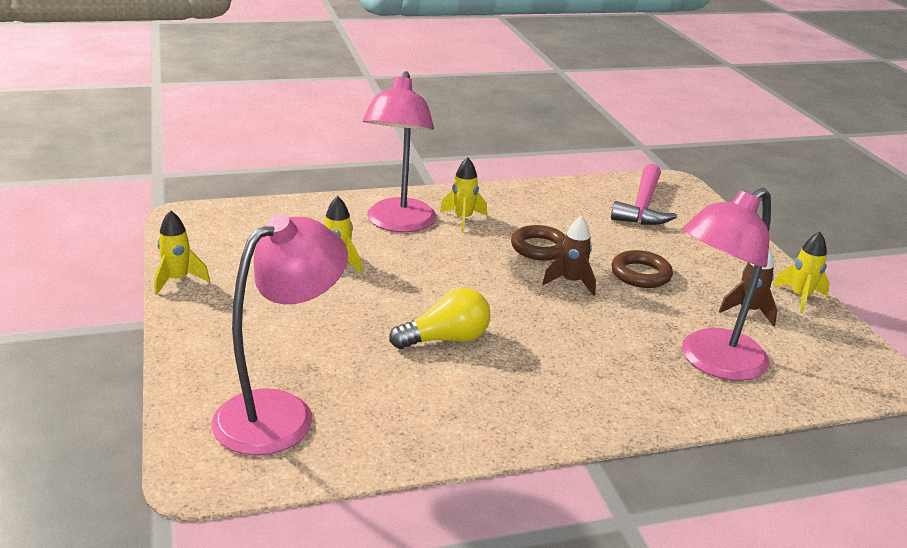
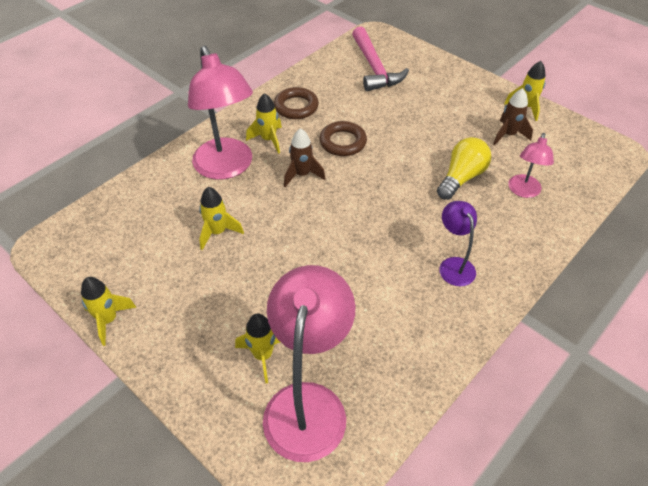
camera: 30 degrees left, 20 degrees up
yellow light bulb [389,288,490,349] -> yellow light bulb moved to [437,137,491,200]
brown rocket [543,216,596,296] -> brown rocket moved to [284,128,326,187]
brown ring [611,250,673,288] -> brown ring moved to [274,87,319,119]
pink lamp [682,188,771,381] -> pink lamp [508,133,554,198], size x0.52
none -> yellow rocket [235,313,280,383]
none -> purple lamp [439,201,477,286]

